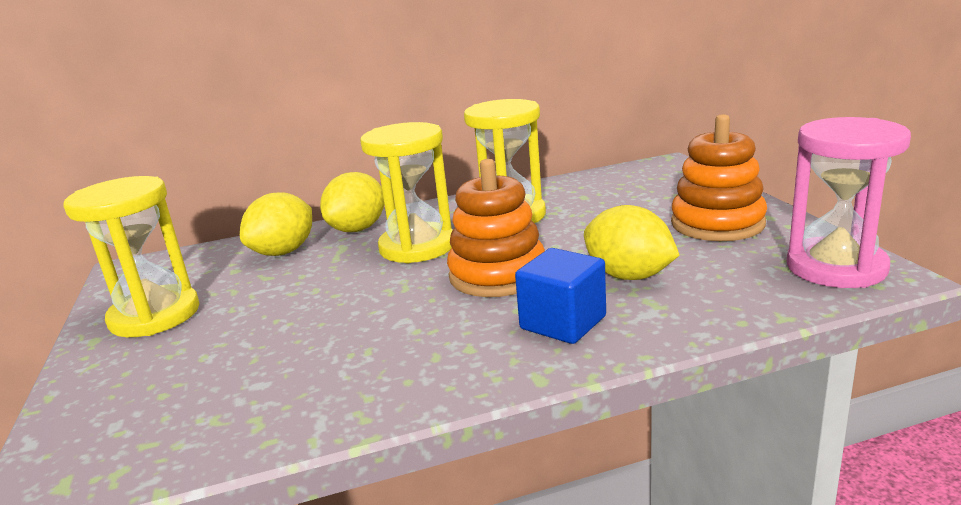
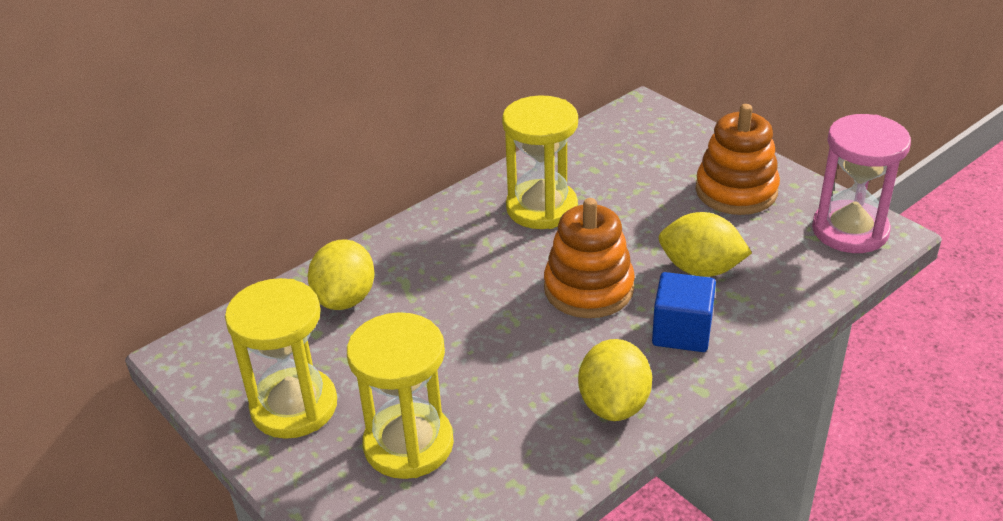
camera: 25 degrees left, 15 degrees up
yellow lemon [320,172,384,232] -> yellow lemon moved to [578,339,652,421]
yellow hourglass [360,122,453,263] -> yellow hourglass moved to [347,312,454,479]

